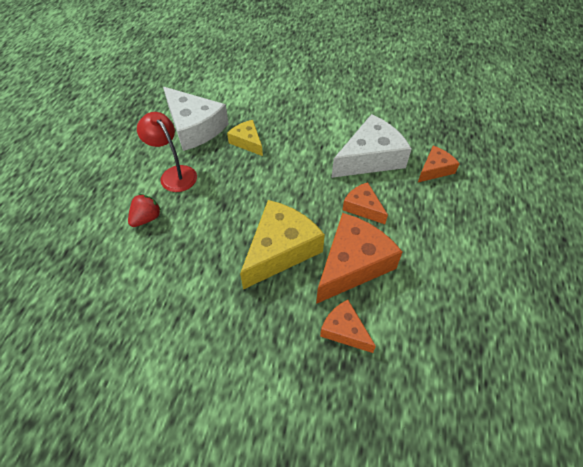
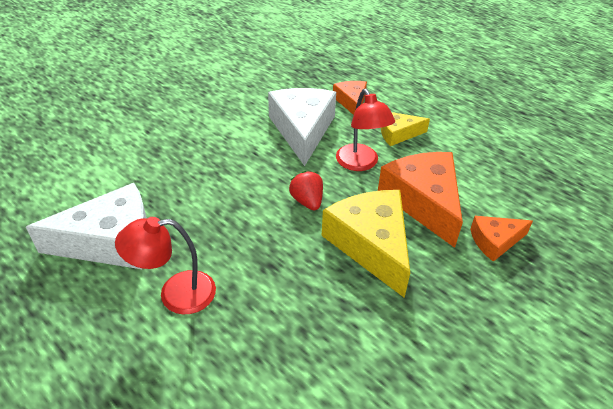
camera: 60 degrees left, 10 degrees down
red strawberry [128,194,161,227] -> red strawberry moved to [289,171,323,210]
yellow cheese [227,120,263,156] -> yellow cheese moved to [381,112,430,146]
orange cheese [343,182,388,224] -> red lamp [336,89,395,171]

